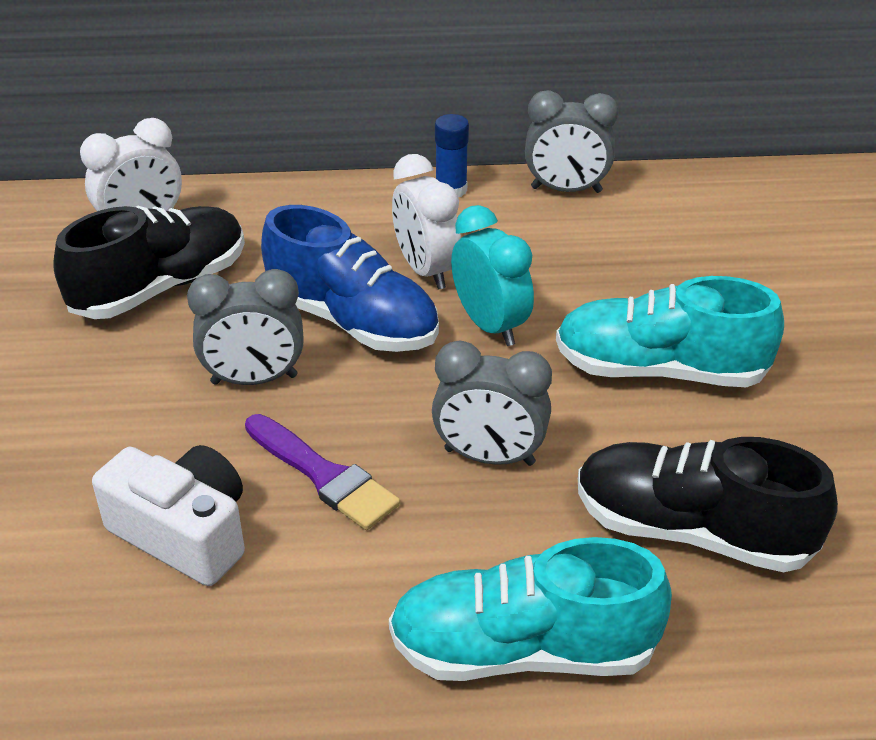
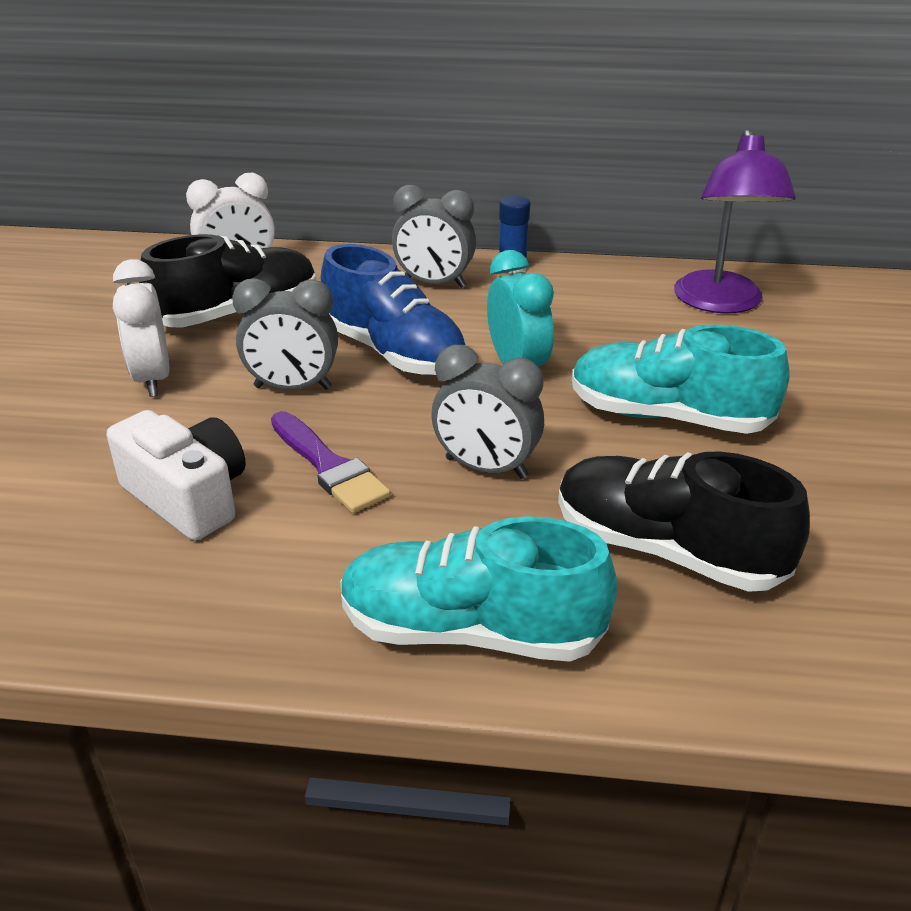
camera: 10 degrees right, 5 degrees down
white clock [392,154,461,290] -> white clock moved to [113,259,170,397]
grey clock [525,90,618,193] -> grey clock moved to [392,185,476,288]
none -> purple lamp [674,128,796,314]

